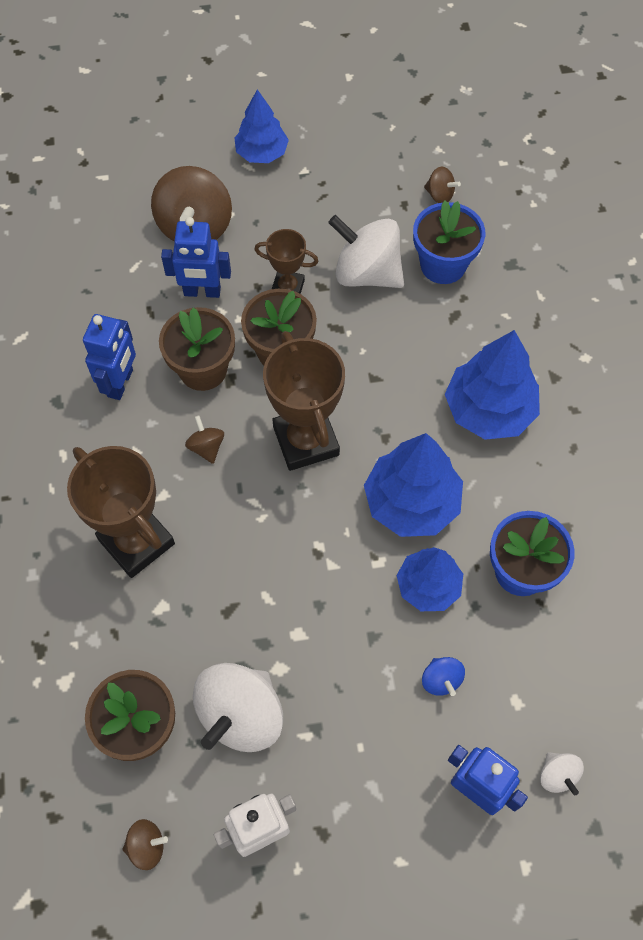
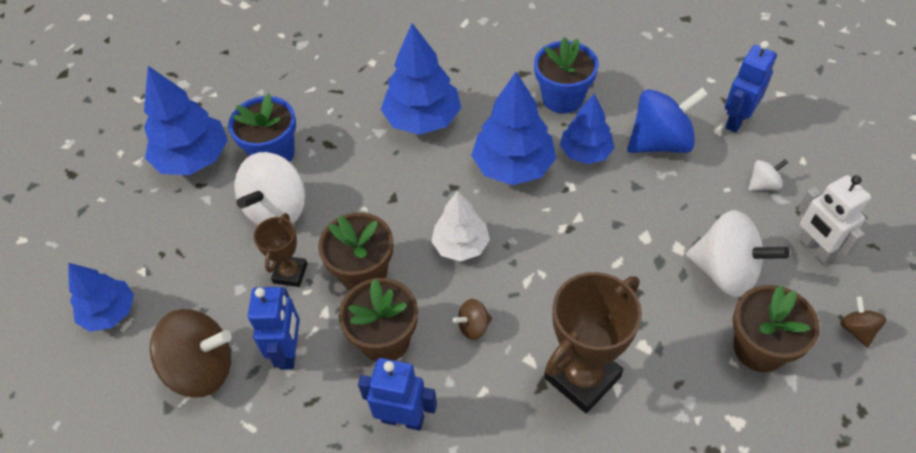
camera: 90 degrees left, 10 degrees down
brown trophy [263,331,345,471] -> white tree [431,190,490,261]
blue spinning top [422,657,465,696] -> blue spinning top [627,87,708,153], size x2.15
brown spinning top [424,167,461,203] -> blue tree [144,66,228,175]
white spinning top [540,752,584,795] -> white spinning top moved to [749,159,788,191]

